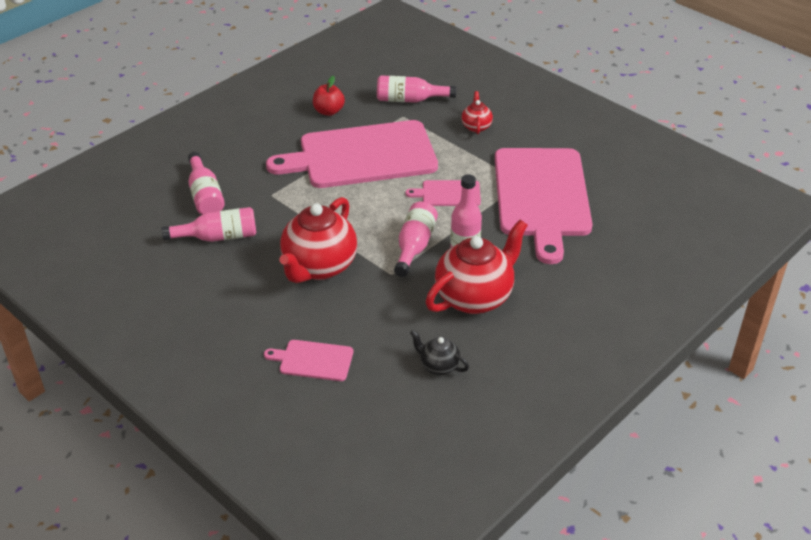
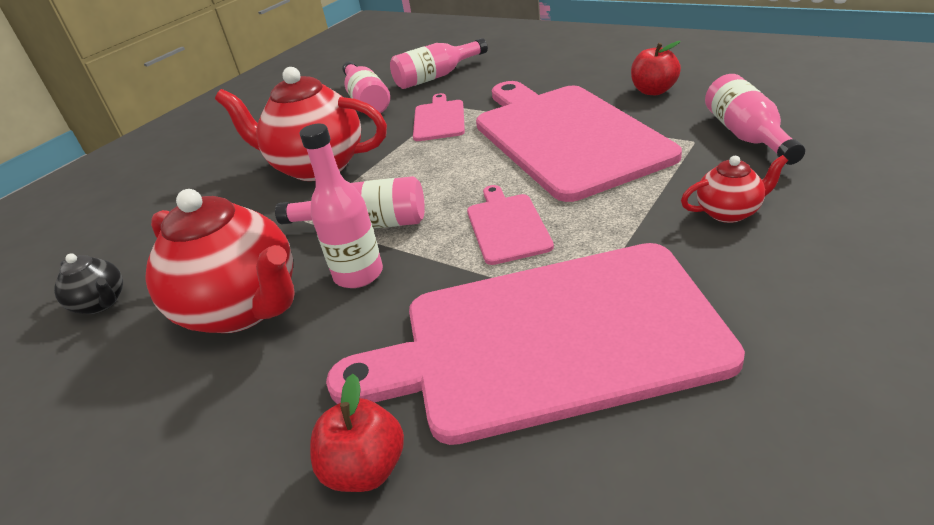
camera: 85 degrees right, 5 degrees down
pink cutting board [264,340,353,381] -> pink cutting board moved to [413,93,465,141]
black teapot [410,330,469,375] -> black teapot turned 105 degrees clockwise [54,253,123,314]
none -> red apple [310,374,404,492]

